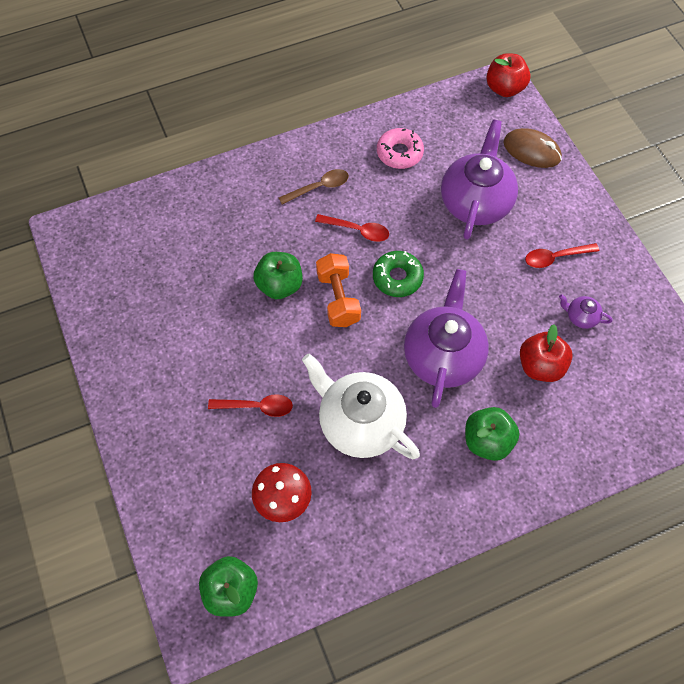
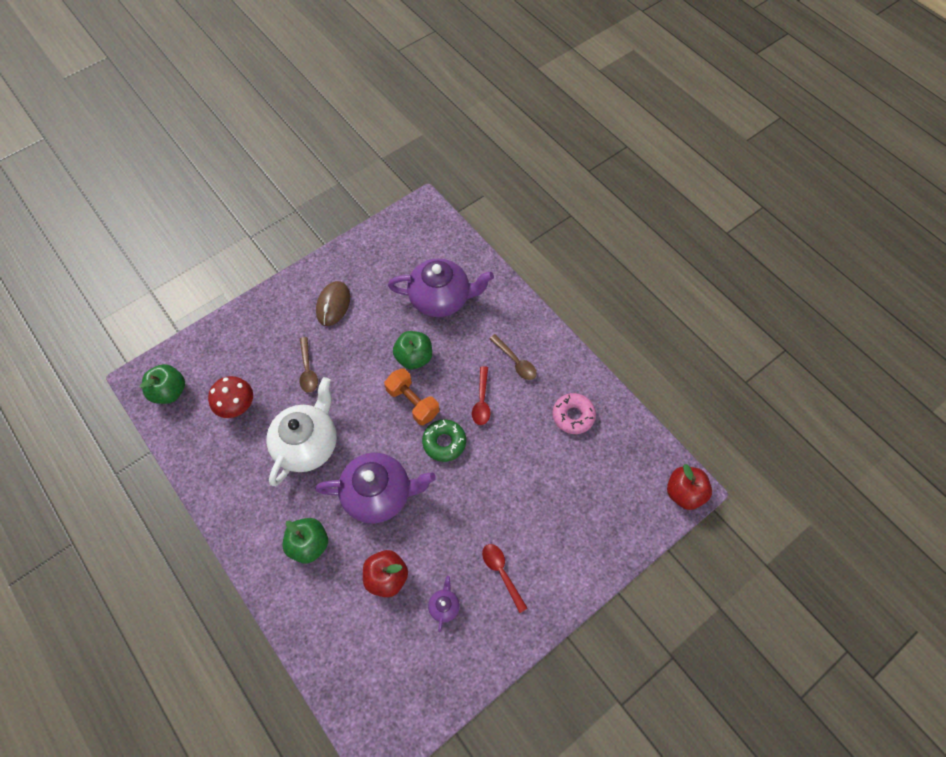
camera: 75 degrees right, 0 degrees up
red spoon [208,394,293,417] -> brown spoon [300,337,318,393]
orange dumbbell [316,253,361,327] -> orange dumbbell turned 75 degrees clockwise [384,368,439,425]
purple teapot [441,119,518,240] -> purple teapot moved to [388,258,494,317]
brown mouse [503,128,562,168] -> brown mouse moved to [316,281,350,326]

